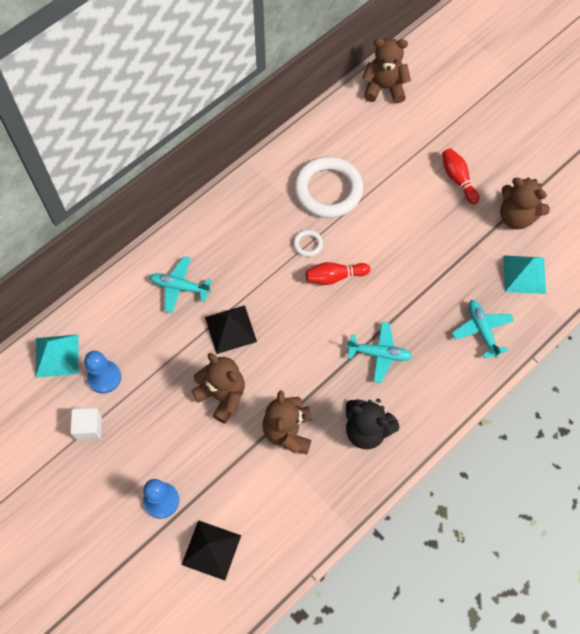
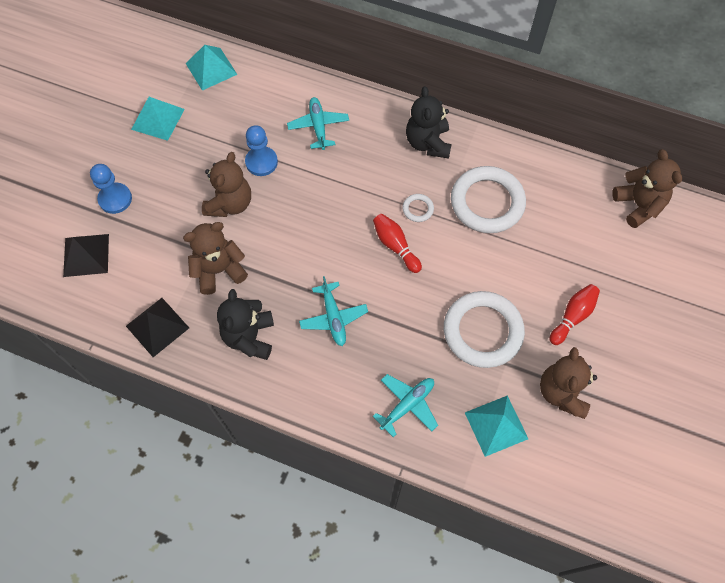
camera: 65 degrees right, 0 degrees up
white cube [70,408,102,440] -> turquoise pyramid [131,97,185,141]
blue pawn [84,351,121,394] -> blue pawn moved to [245,125,278,176]
black pyramid [205,305,257,354] -> black pyramid moved to [126,298,189,357]
none -> black teddy bear [406,86,452,158]
none -> white ring [444,291,525,368]

